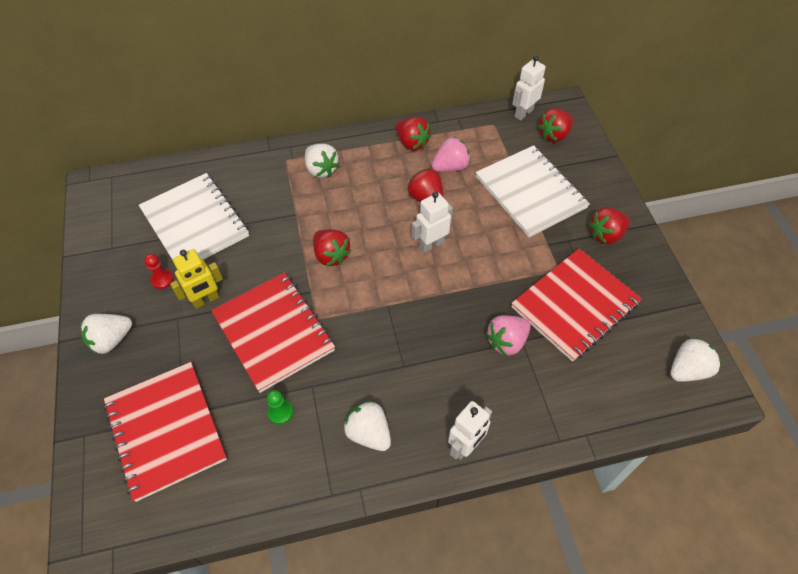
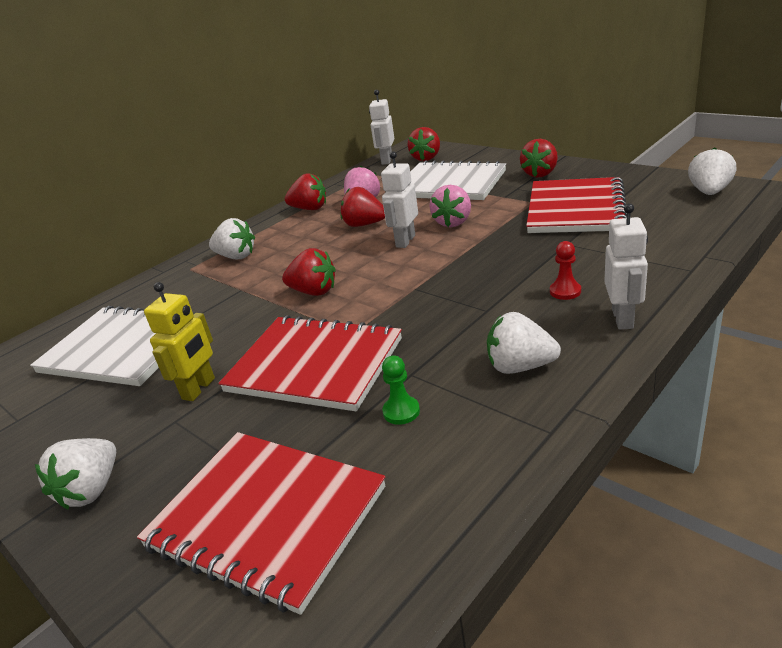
camera: 30 degrees left, 25 degrees down
red pawn [144,254,173,289] -> red pawn moved to [550,241,581,300]
pink strawberry [486,315,531,356] -> pink strawberry moved to [429,185,471,227]

